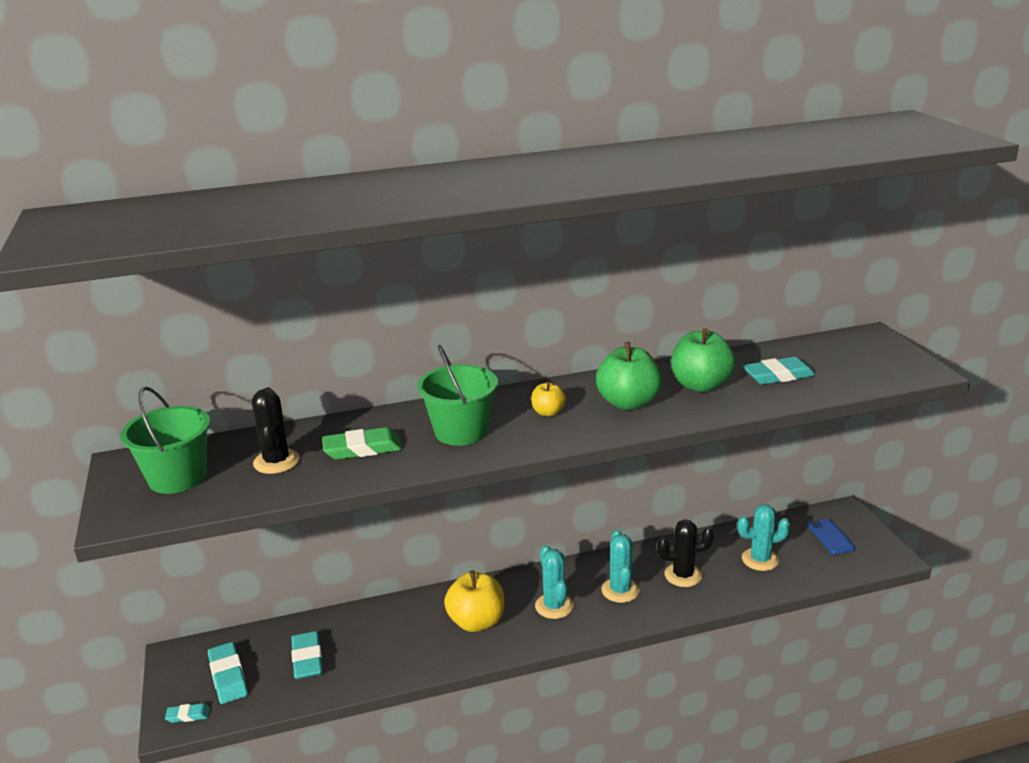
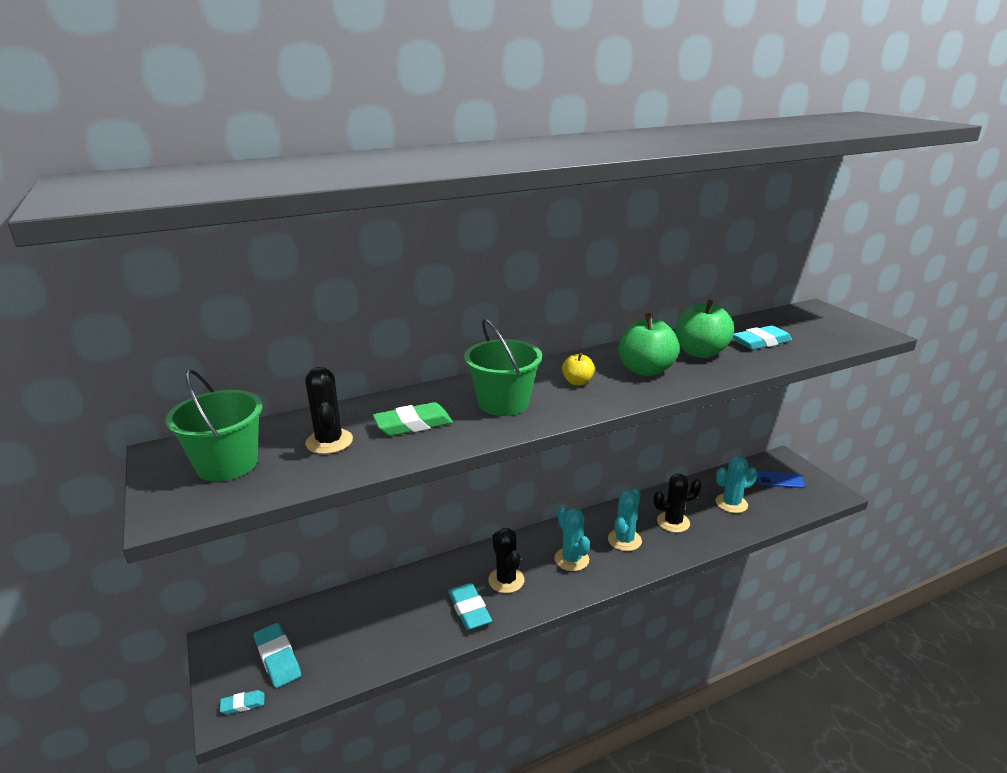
camera: 10 degrees left, 0 degrees up
turquoise eraser [291,631,323,679] -> turquoise eraser moved to [448,583,492,630]
yellow apple [444,570,504,632] -> black cactus [488,528,524,593]
turquoise cactus [601,530,640,603] -> turquoise cactus turned 45 degrees clockwise [608,488,642,551]
blue phone [808,519,855,554] -> blue phone turned 60 degrees counterclockwise [757,471,805,488]

